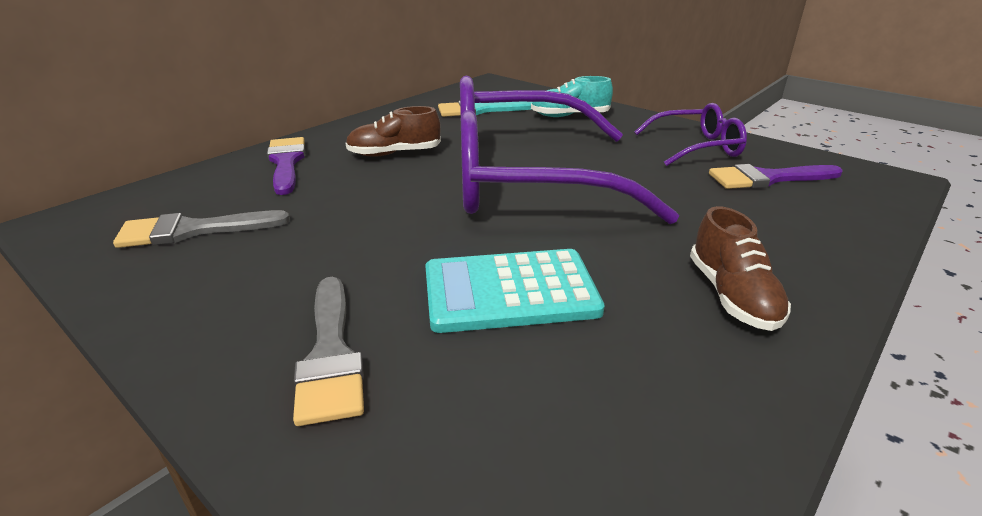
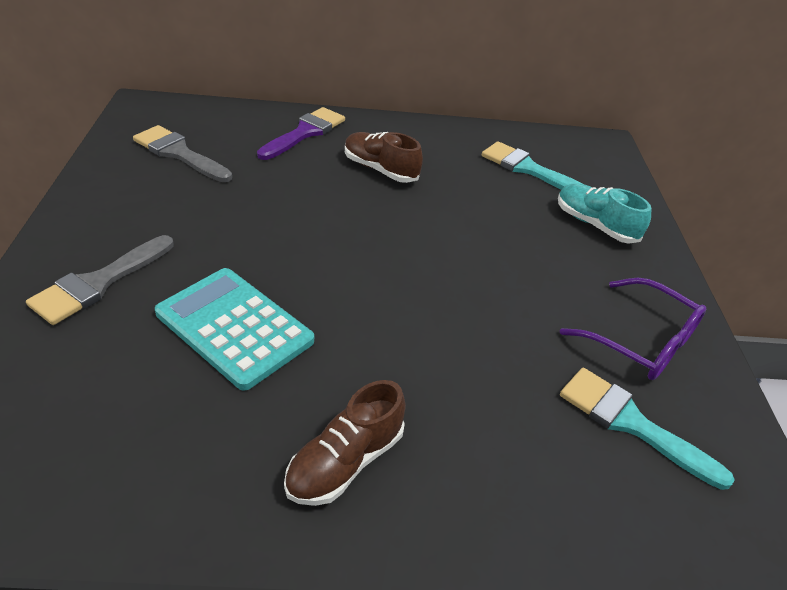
camera: 45 degrees right, 10 degrees up
purple glasses [460,76,679,224] -> none
purple brush [709,164,843,189] -> turquoise brush [560,368,735,490]

